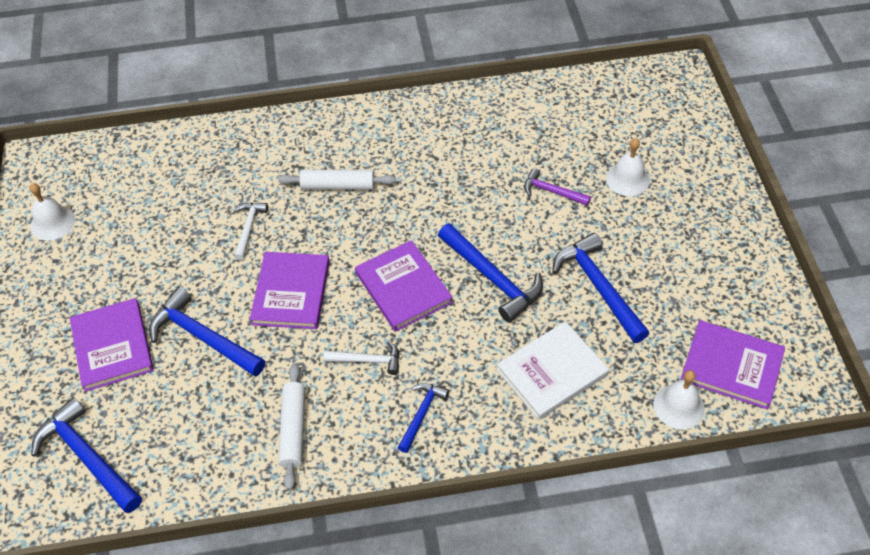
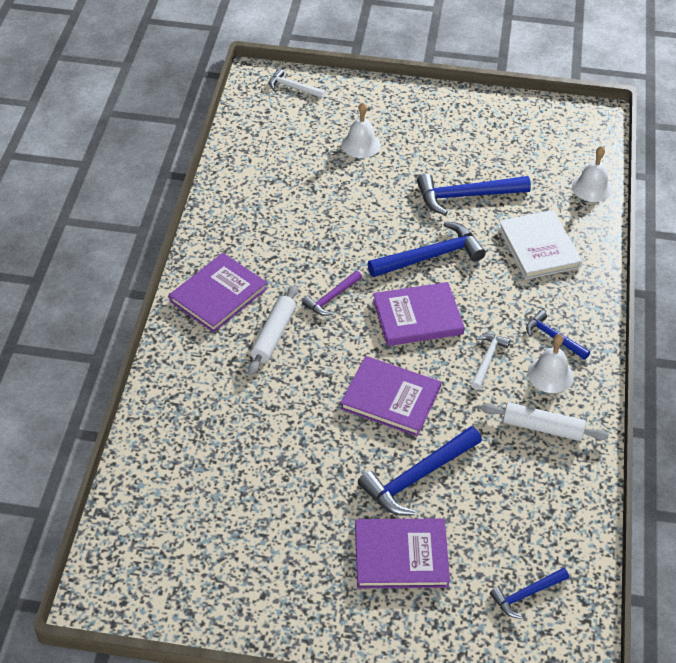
camera: 75 degrees left, 5 degrees down
white bell [30,183,75,240] -> white bell moved to [527,334,573,393]
blue hammer [31,397,142,513] -> blue hammer [490,568,569,619], size x0.57
white hammer [234,202,268,260] -> white hammer moved to [269,69,326,98]
purple hammer [524,168,591,206] -> purple hammer moved to [302,271,362,316]
purple book [680,320,785,409] -> purple book moved to [169,253,267,333]

